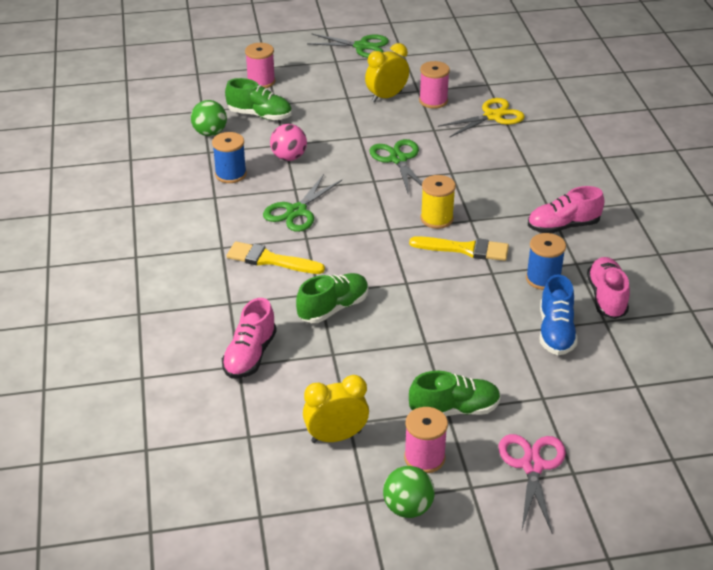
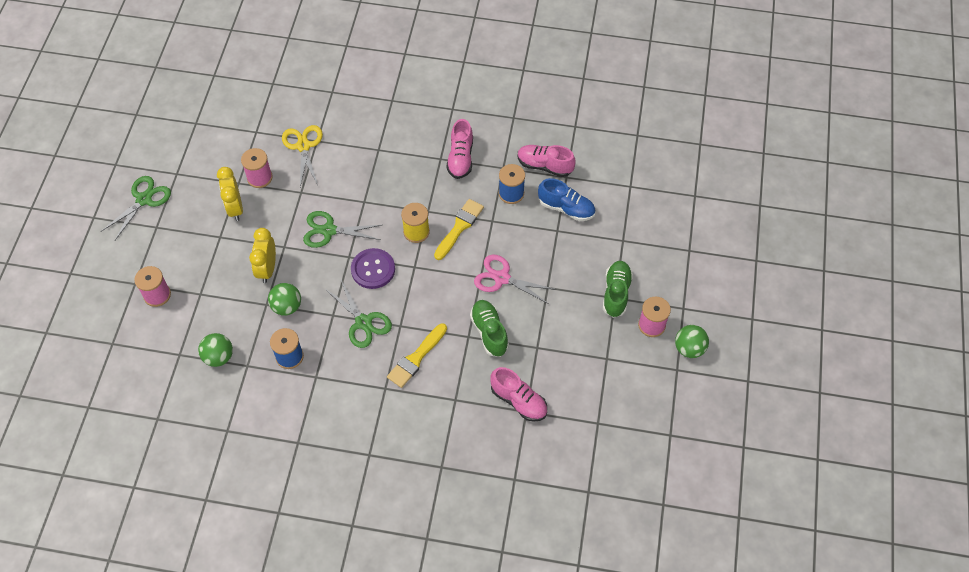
camera: 70 degrees left, 20 degrees up
green shoe [225,78,292,120] -> none
pink ball [270,124,307,161] -> green ball [268,283,301,315]
yellow clock [303,375,369,443] -> yellow clock moved to [249,228,276,283]
pink scissors [499,434,566,533] -> pink scissors moved to [474,255,556,304]
none -> purple button [351,248,395,289]

